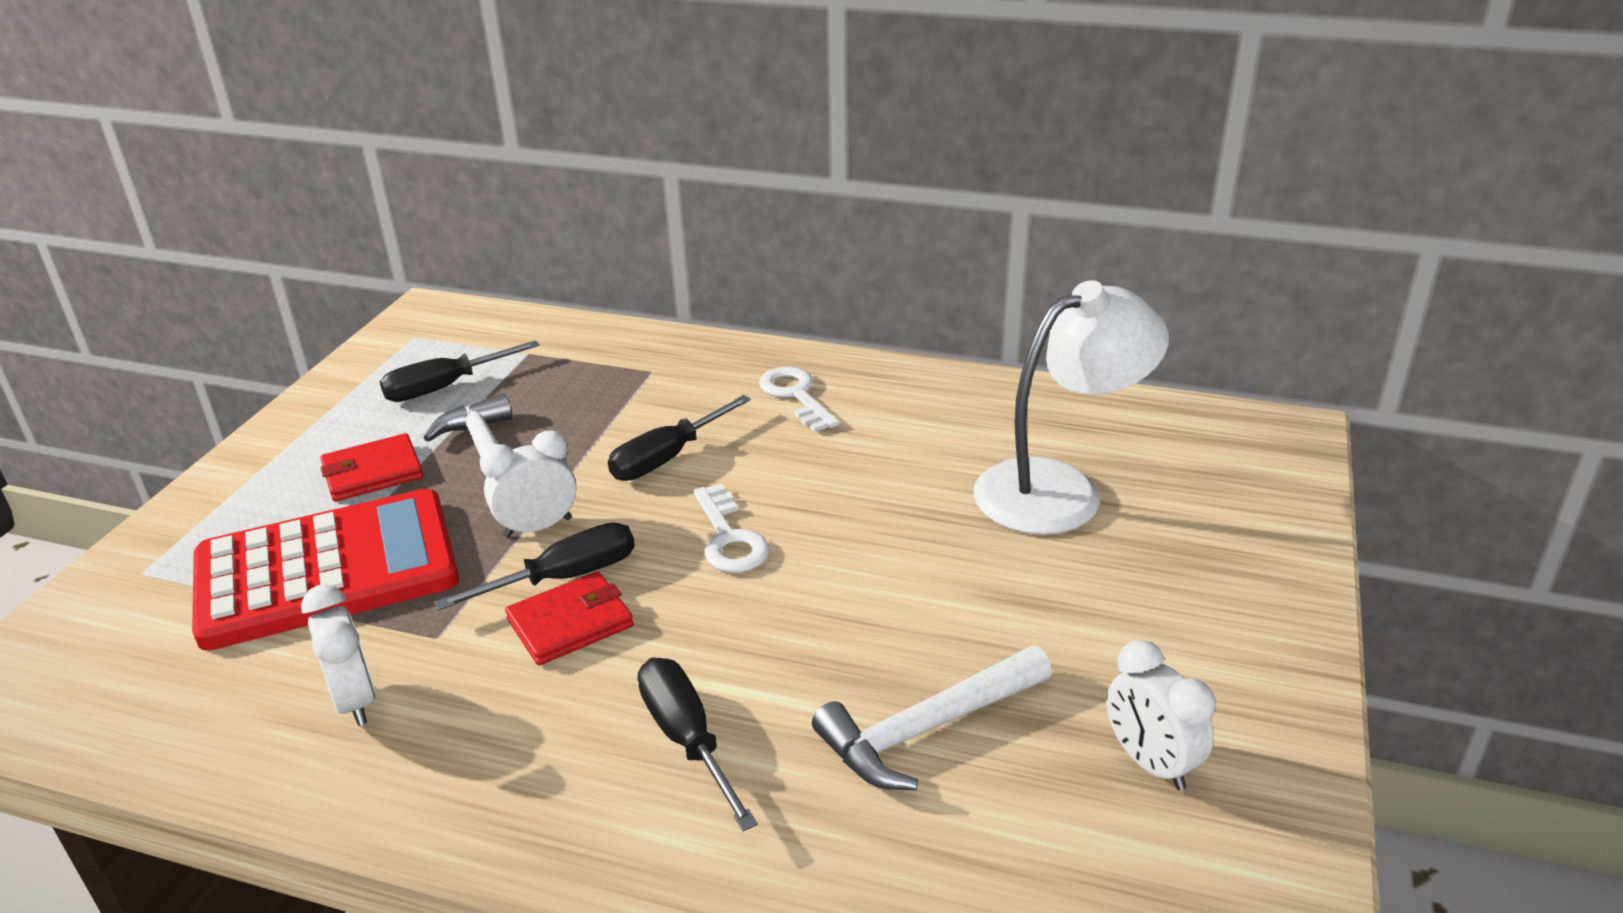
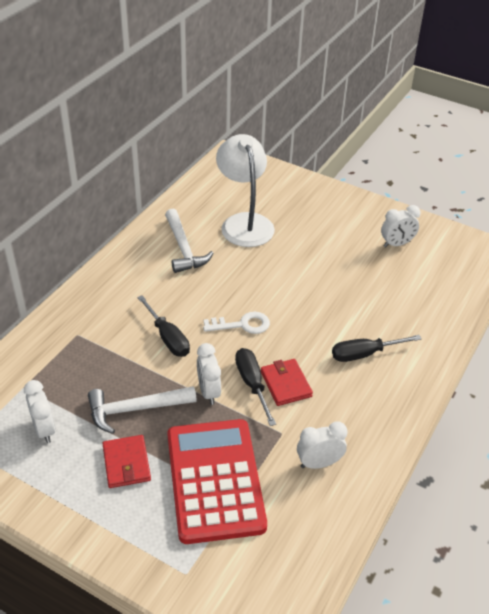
camera: 80 degrees left, 10 degrees up
black screwdriver [380,340,540,402] -> white clock [24,380,55,443]
white key [759,367,839,432] -> none
white hammer [812,646,1052,790] -> white hammer moved to [165,209,214,273]

